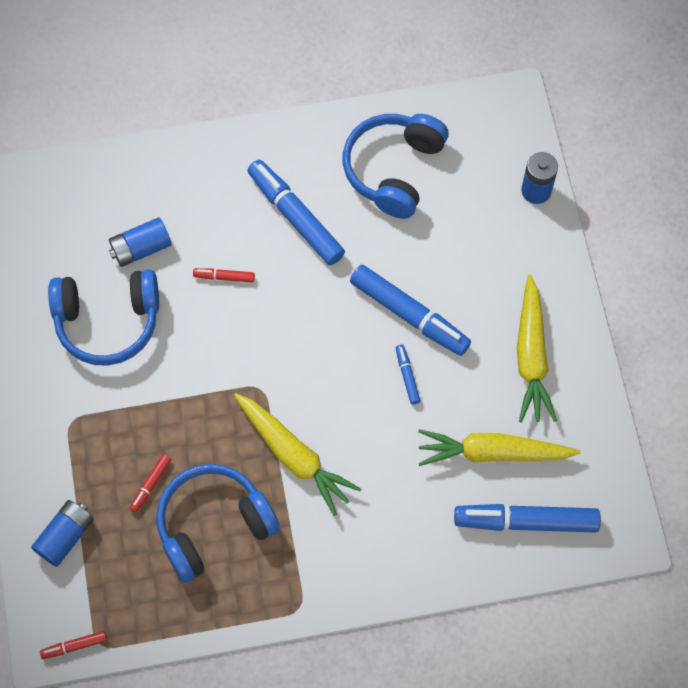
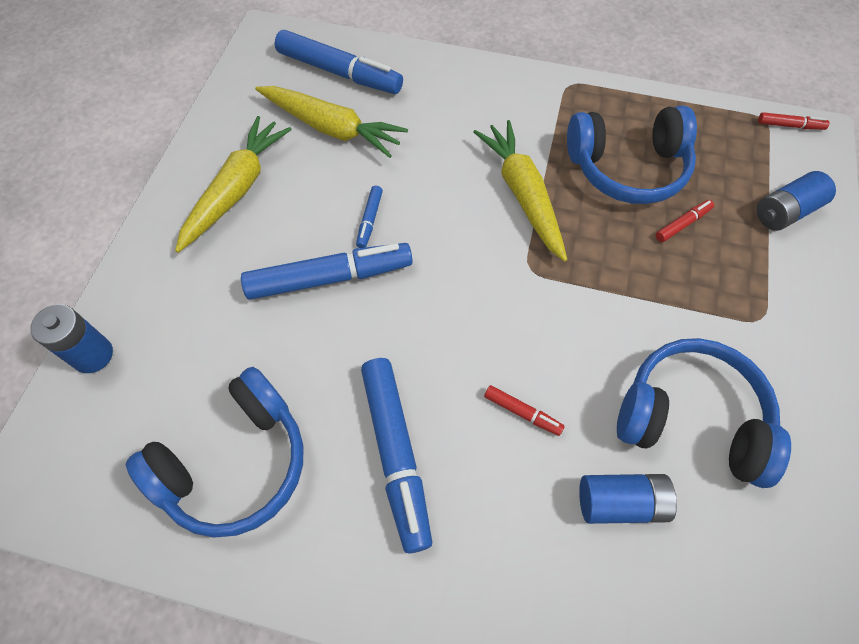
camera: 155 degrees left, 5 degrees down
blue marker [350,265,471,356] -> blue marker turned 105 degrees clockwise [241,243,413,300]

